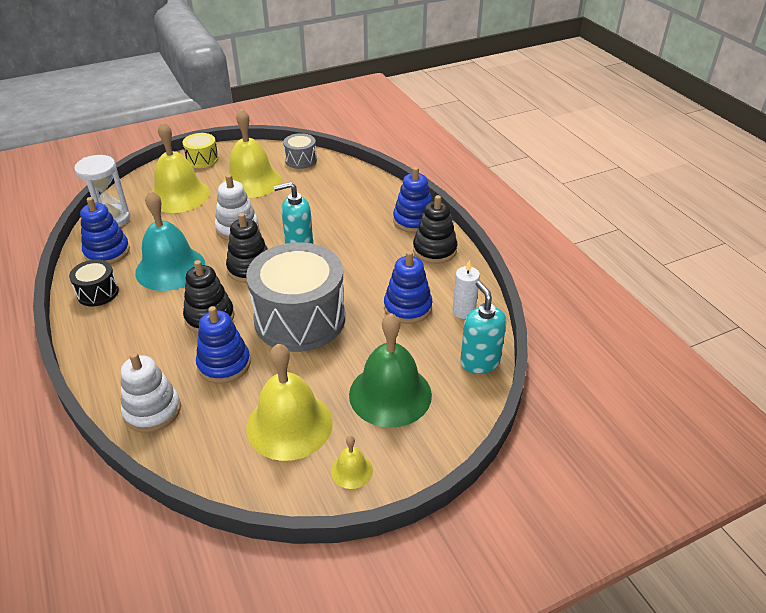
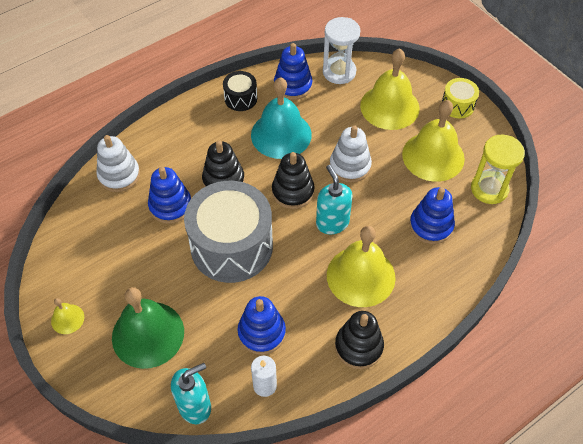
camera: 80 degrees right, 15 degrees up
yellow bell [246,343,333,461] -> yellow bell moved to [327,226,396,307]
grey drum [283,133,317,169] -> yellow hourglass [471,135,525,204]
blue stacking toy [393,167,432,233] -> blue stacking toy moved to [410,187,455,244]

